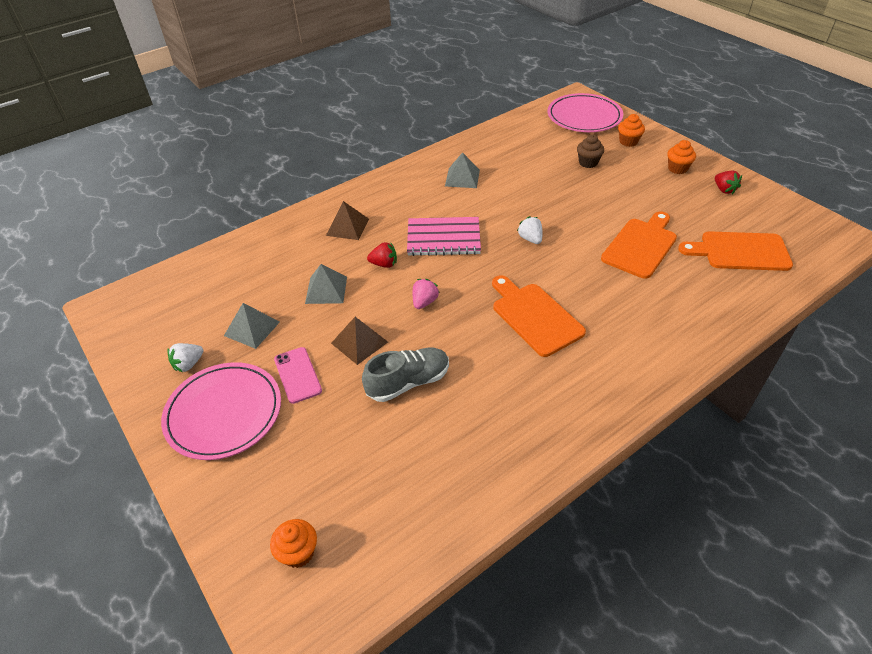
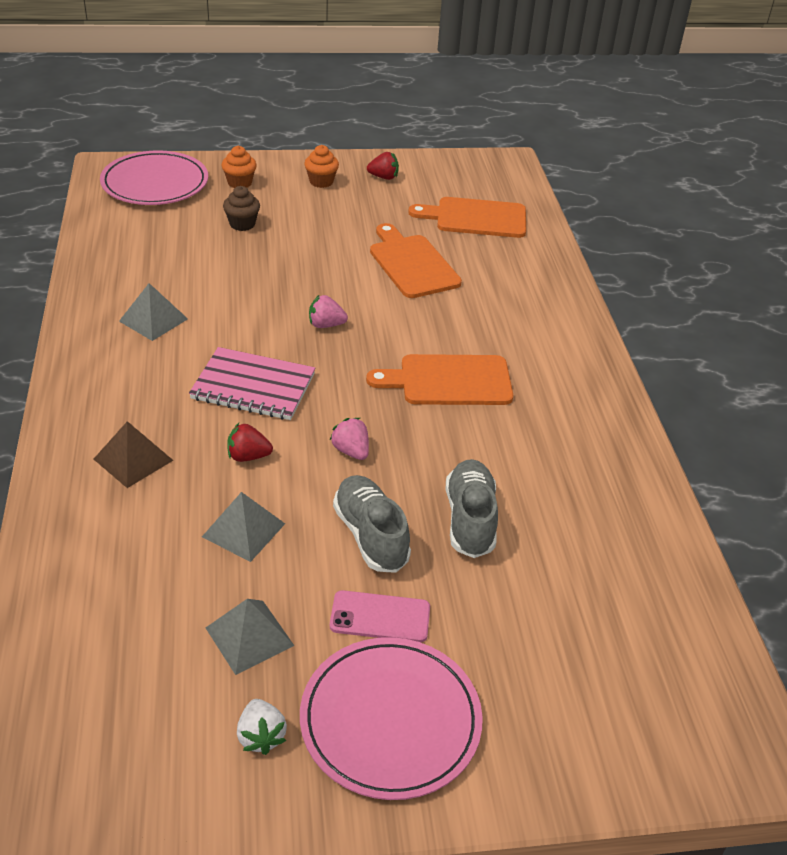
camera: 65 degrees left, 5 degrees down
orange cupcake [270,519,317,568] -> none
brown pyramid [331,317,388,365] -> grey shoe [333,475,411,573]
red strawberry [367,242,397,268] -> red strawberry turned 120 degrees counterclockwise [227,423,273,462]
pink notebook [407,217,481,256] -> pink notebook turned 75 degrees clockwise [189,347,315,420]
white strawberry [517,216,542,244] -> pink strawberry [309,295,348,328]
orange cutting board [678,231,793,271] -> orange cutting board turned 60 degrees clockwise [408,197,526,238]

